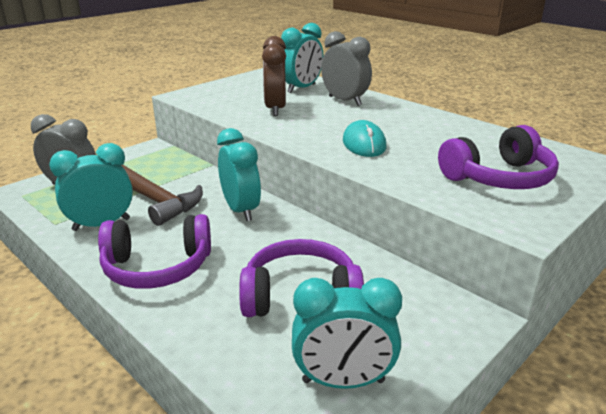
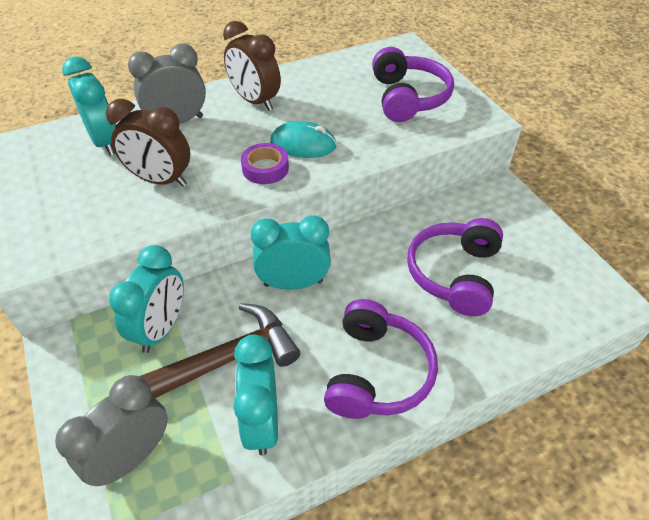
camera: 70 degrees left, 20 degrees up
turquoise clock [292,278,402,389] -> turquoise clock moved to [109,245,184,353]
none -> brown clock [223,21,281,111]
none -> purple tape [241,143,289,184]

